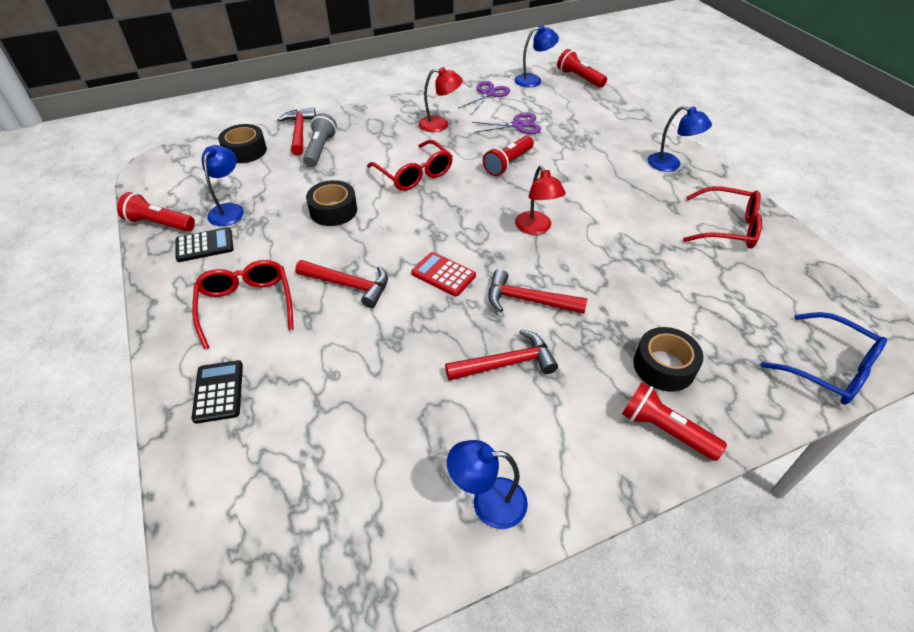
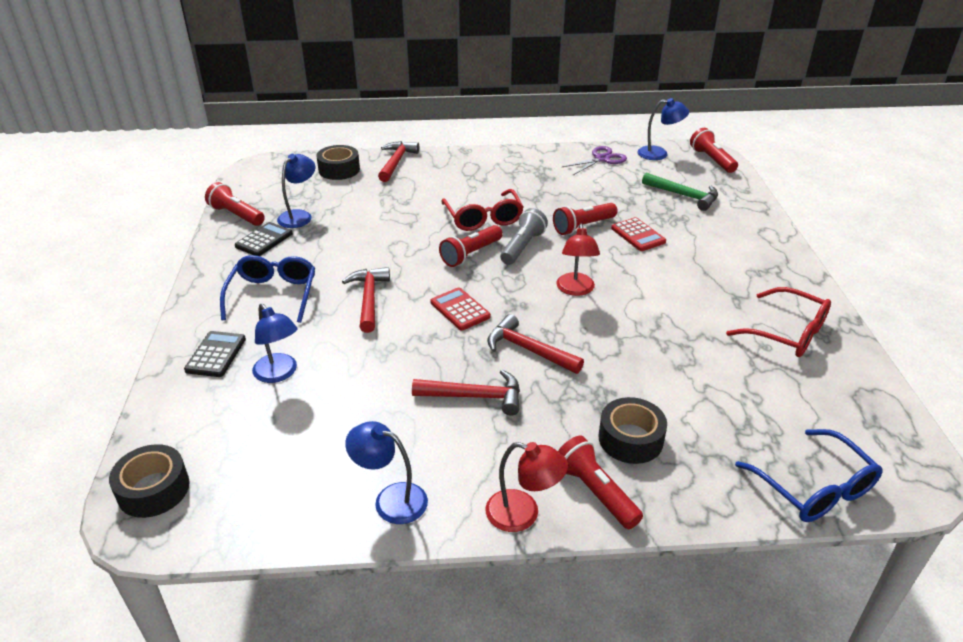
camera: 20 degrees right, 10 degrees down
black calculator [175,227,233,262] -> black calculator turned 60 degrees counterclockwise [235,222,293,256]
red glasses [192,260,294,350] -> blue glasses [220,255,315,323]
red hammer [295,260,388,308] -> red hammer turned 135 degrees counterclockwise [342,267,390,333]
grey flashlight [303,113,337,167] -> grey flashlight moved to [500,208,548,265]
black tape [306,180,357,226] -> black tape moved to [109,444,190,518]
red lamp [418,67,463,132] -> red lamp moved to [485,442,568,532]
purple scissors [472,113,541,134] -> none
blue lamp [647,106,712,172] -> blue lamp moved to [252,304,297,383]
none -> red flashlight [439,225,503,267]
none -> red calculator [611,217,666,251]
none -> green hammer [642,172,718,211]

